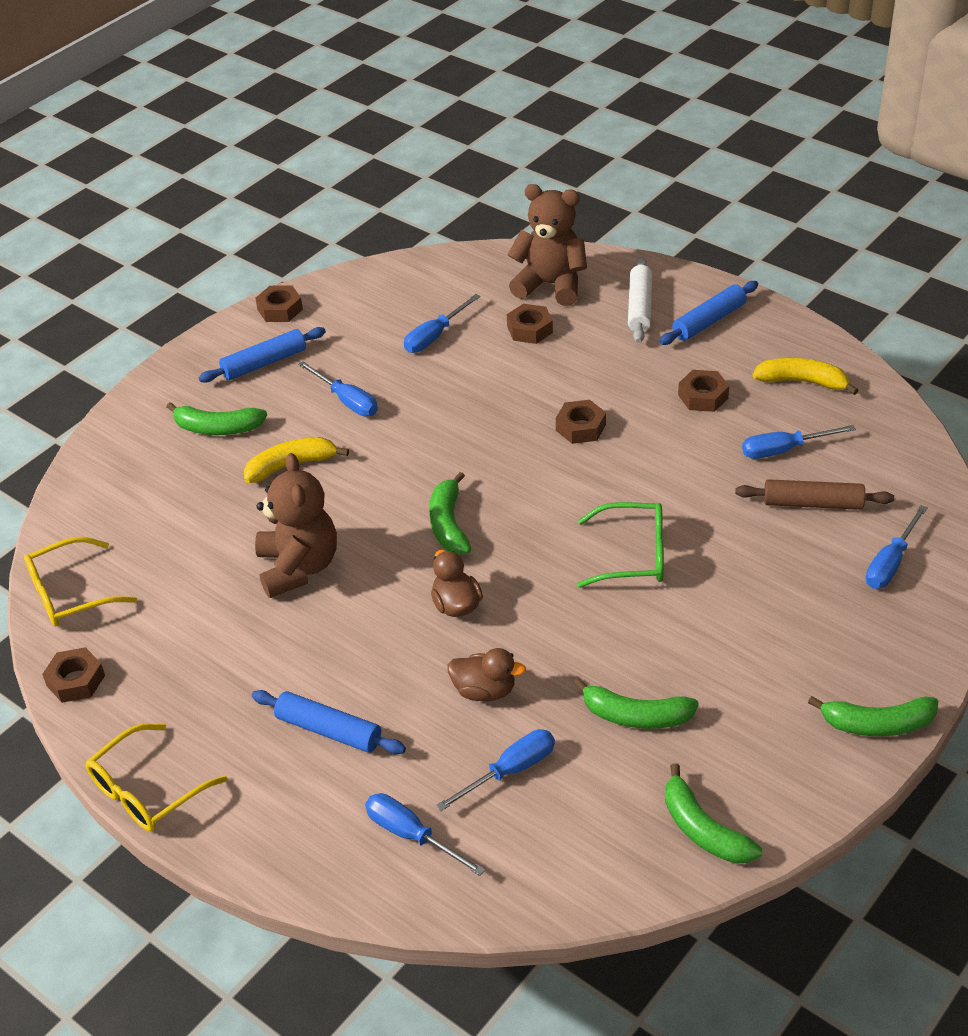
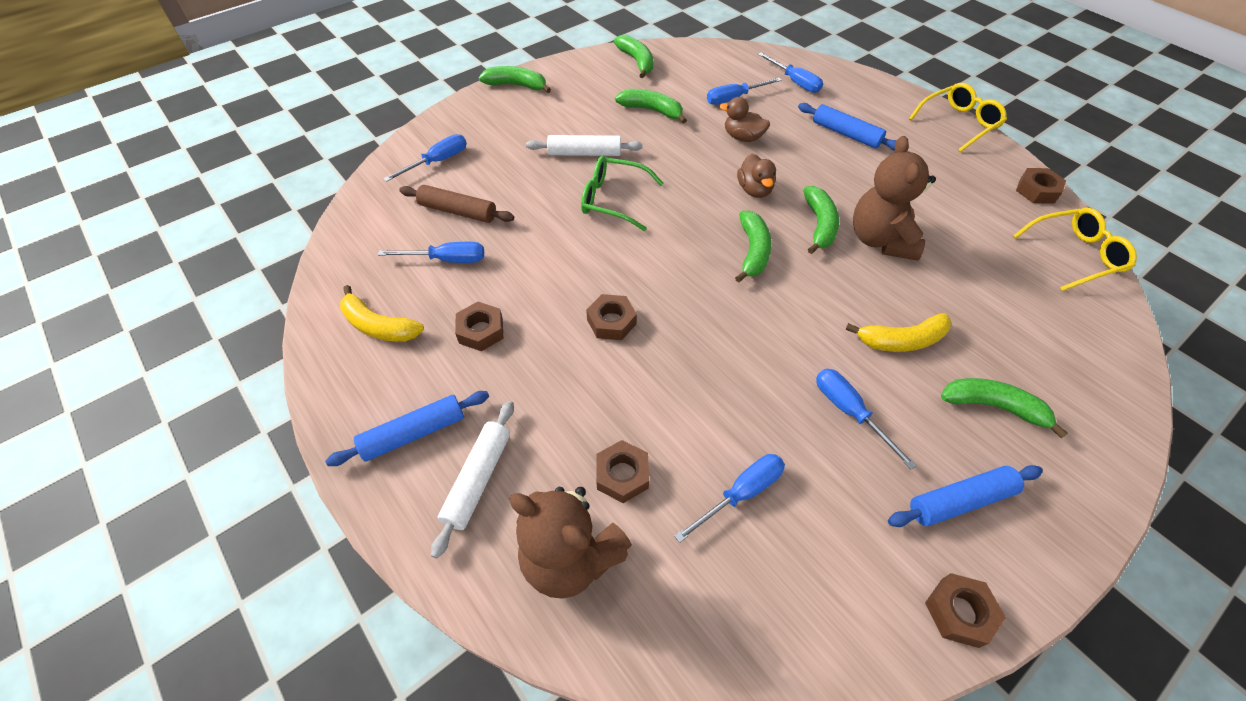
camera: 170 degrees left, 10 degrees up
none -> white rolling pin [526,135,643,156]
none -> green banana [803,186,839,254]

